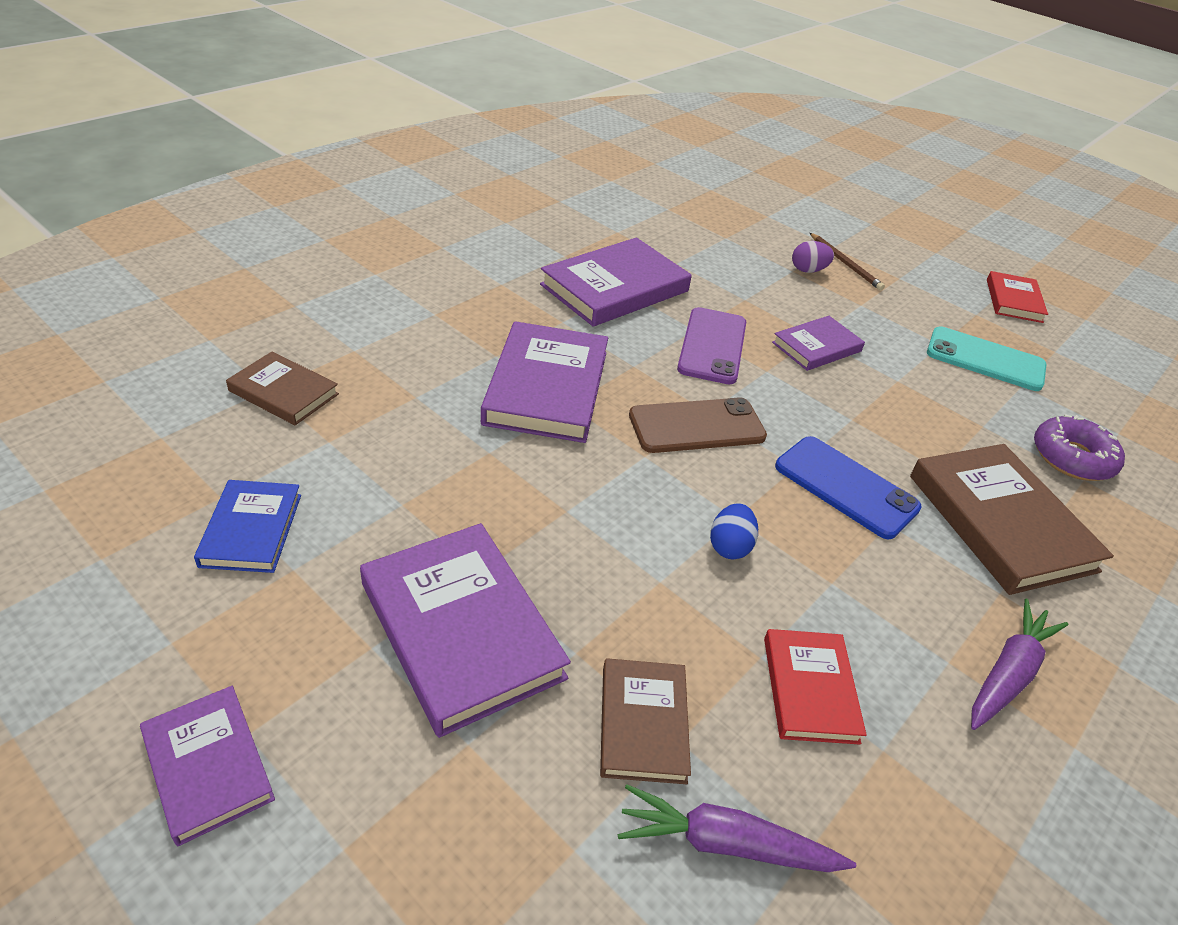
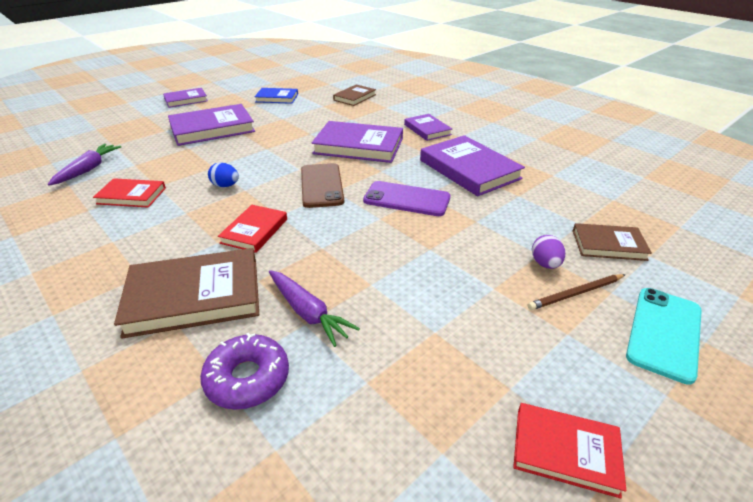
camera: 100 degrees right, 5 degrees down
brown book [600,658,691,784] -> brown book moved to [573,223,652,261]
purple book [772,316,865,371] -> purple book moved to [404,114,452,141]
blue phone [775,436,922,539] -> red book [218,205,287,253]
turquoise phone [927,327,1047,391] -> turquoise phone moved to [626,288,702,385]
purple carrot [971,598,1069,730] -> purple carrot moved to [269,270,360,347]

